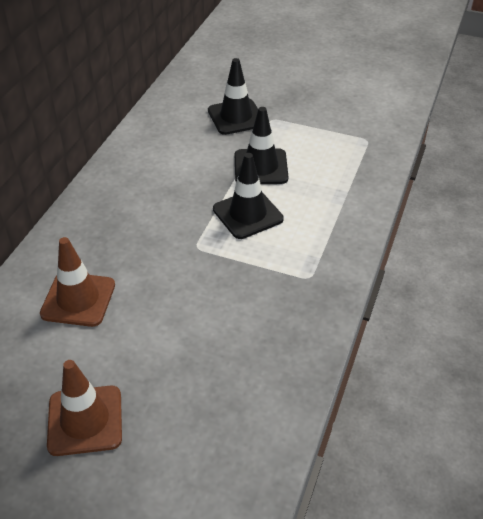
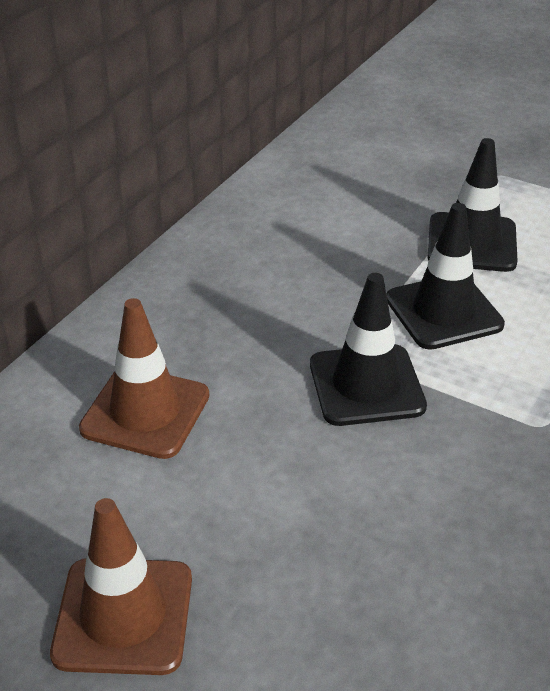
camera: 10 degrees right, 5 degrees down
black traffic cone [208,58,258,135] -> black traffic cone moved to [310,273,427,426]

